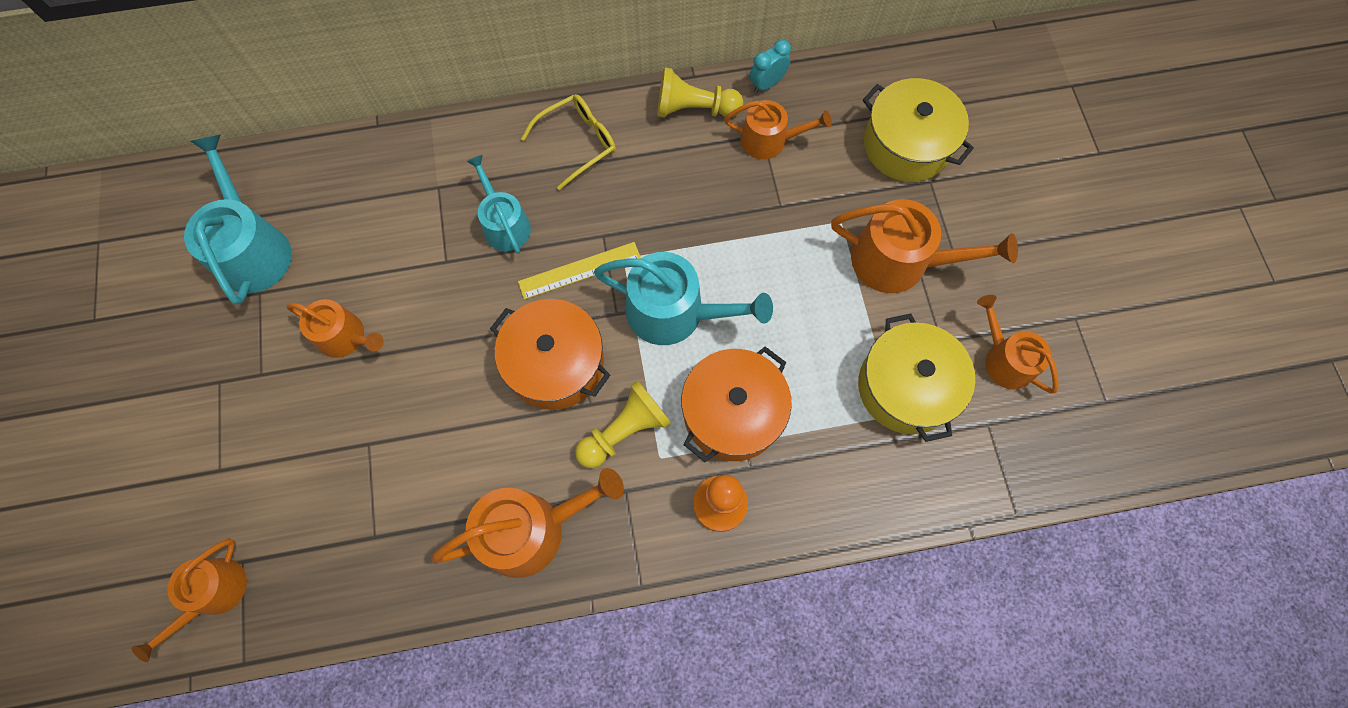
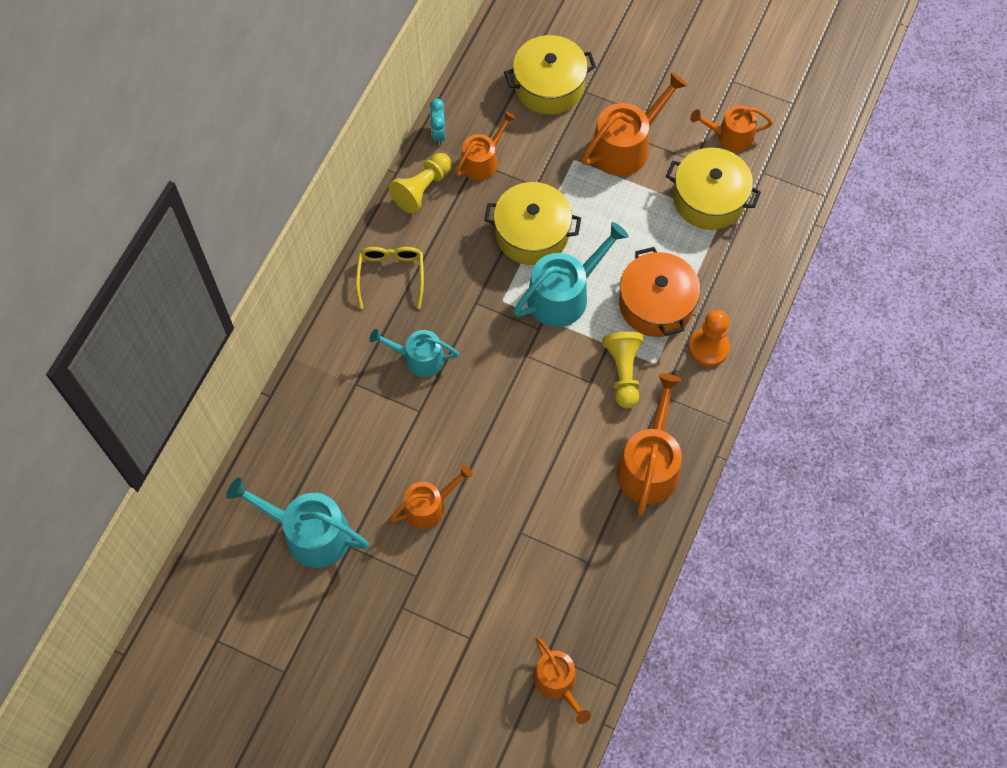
camera: 55 degrees left, 5 degrees down
orange pot [490,299,610,410] -> none
yellow ruler [518,242,641,300] -> none
none -> yellow pot [484,182,581,265]

